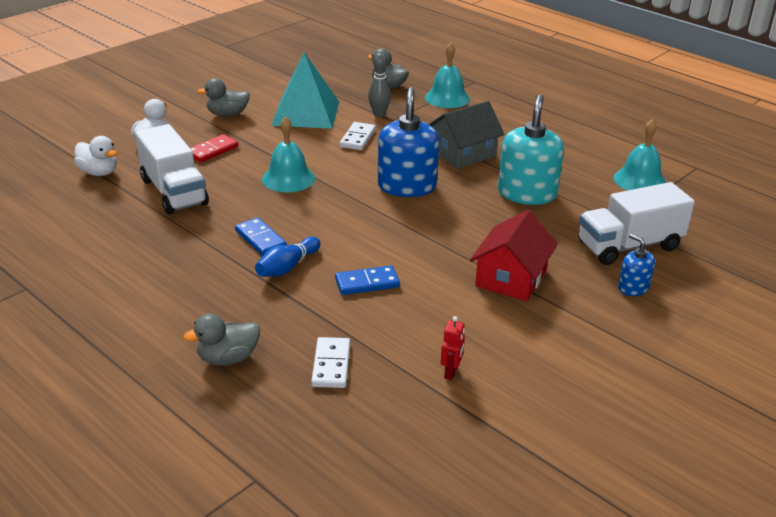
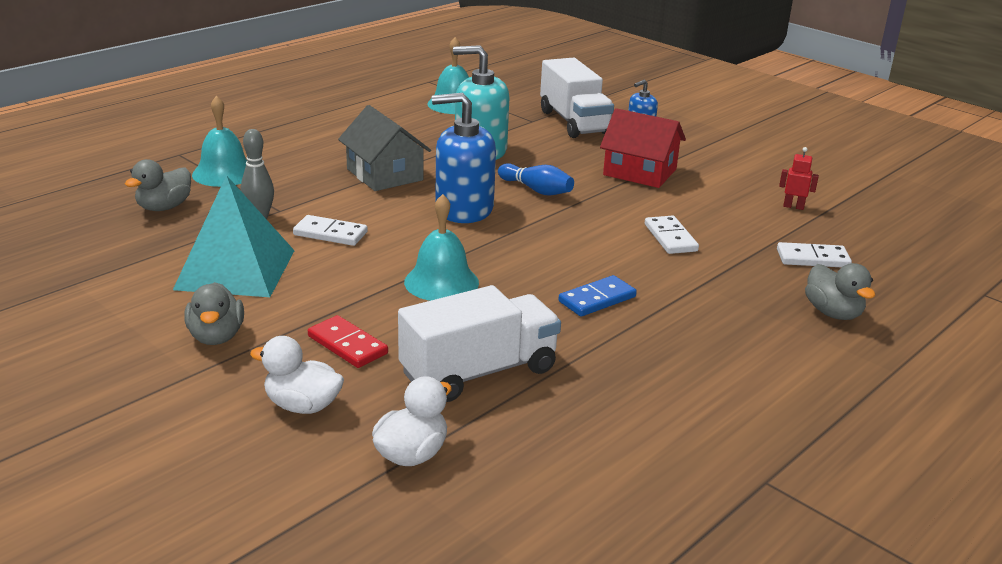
camera: 90 degrees left, 5 degrees down
blue bowling pin [255,237,321,277] -> blue bowling pin moved to [498,163,574,195]
blue domino [335,266,400,295] -> white domino [645,216,699,254]

